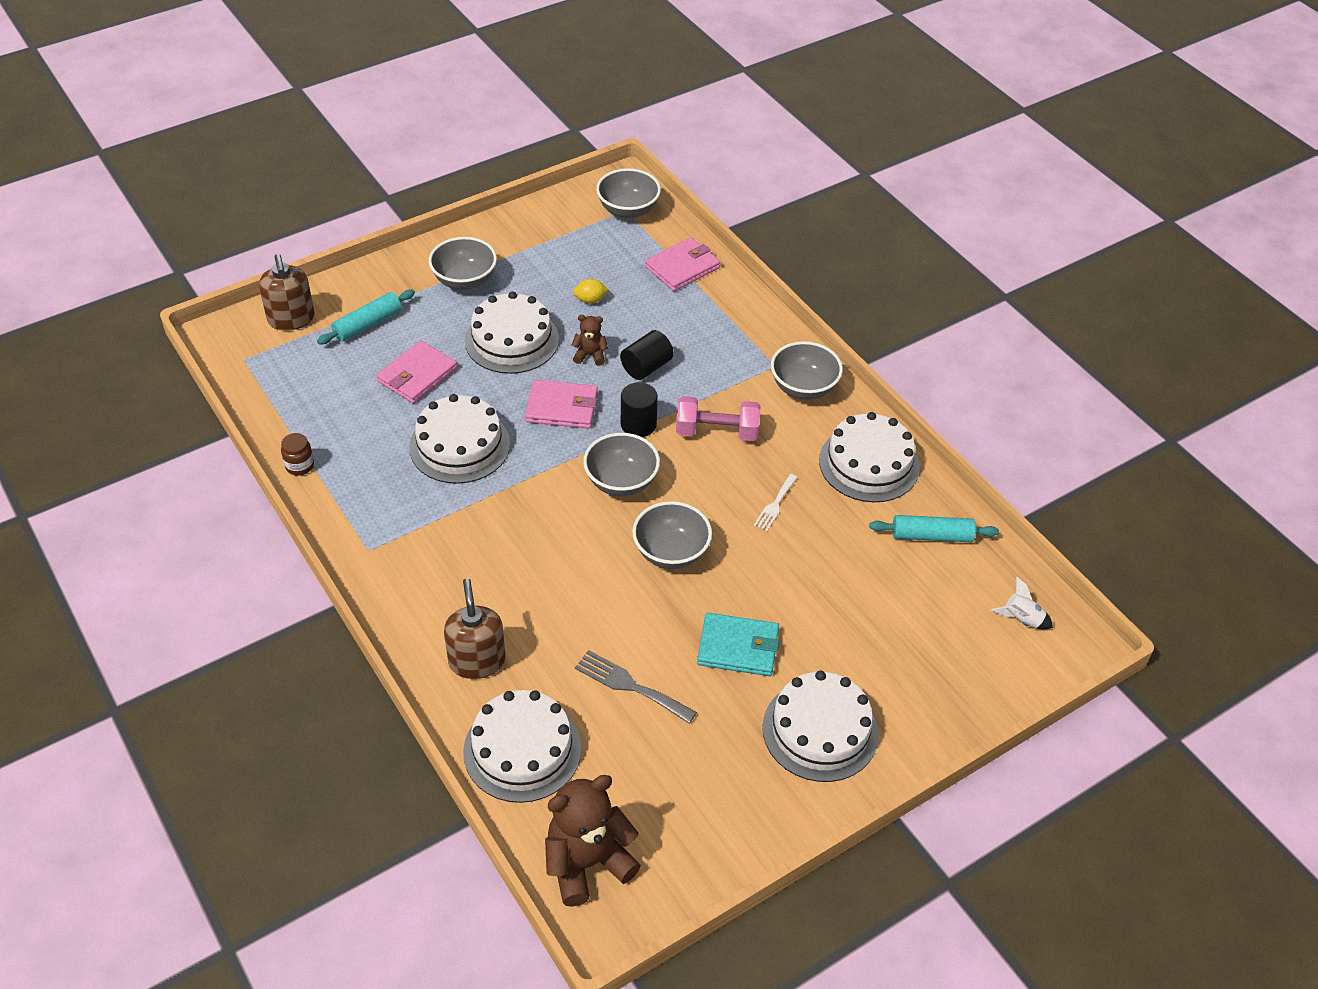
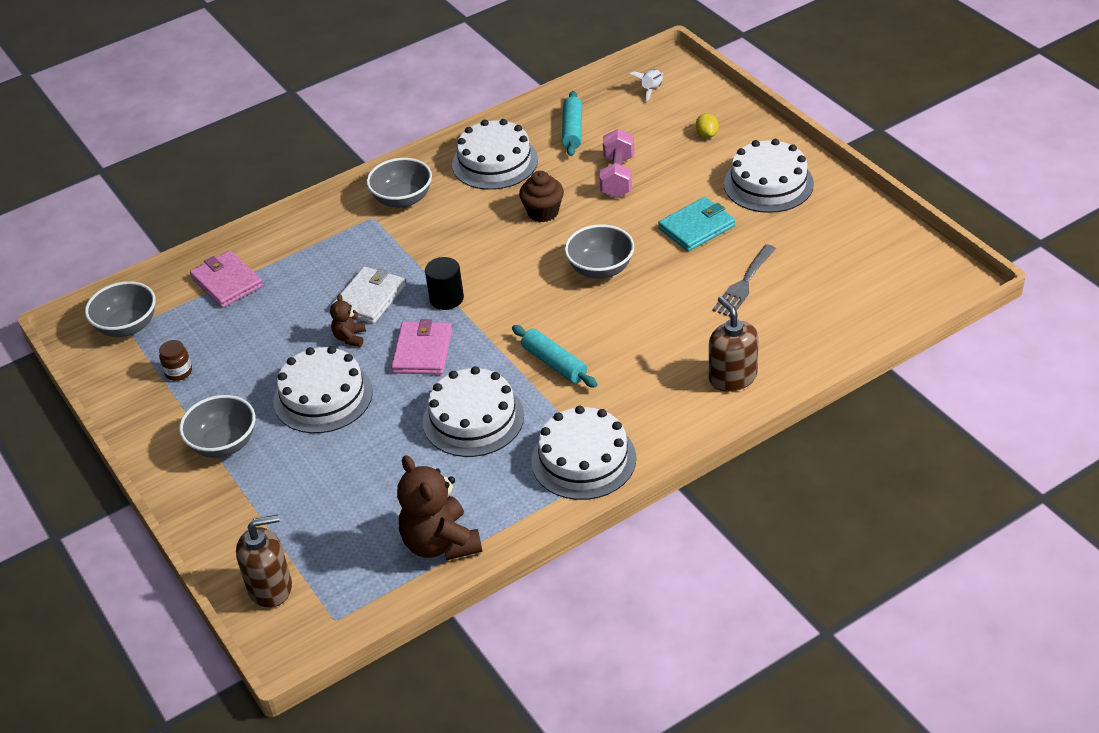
camera: 85 degrees left, 5 degrees down
brown jar [281,433,314,475] -> brown jar moved to [159,340,192,381]
turquoise rolling pin [317,290,415,344] -> turquoise rolling pin moved to [512,325,597,388]
pink wallet [376,340,457,403] -> none
brown soap dispenser [444,578,505,679] -> brown soap dispenser turned 75 degrees clockwise [709,296,758,392]
white cake [463,690,582,803] -> white cake moved to [531,406,636,500]
brown teddy bear [545,775,641,907] -> brown teddy bear moved to [397,455,482,560]
yellow lemon [573,279,609,303] -> yellow lemon moved to [696,113,719,138]
grey bowl [583,433,660,496] -> none
black cylinder [620,330,674,380] -> white wallet [332,266,406,324]
pink dumbbell [676,396,760,441] -> pink dumbbell moved to [599,129,634,198]
turquoise wallet [697,613,779,676] -> turquoise wallet turned 45 degrees clockwise [658,197,735,251]
white fork [754,474,798,531] -> brown cupcake [519,171,564,222]

